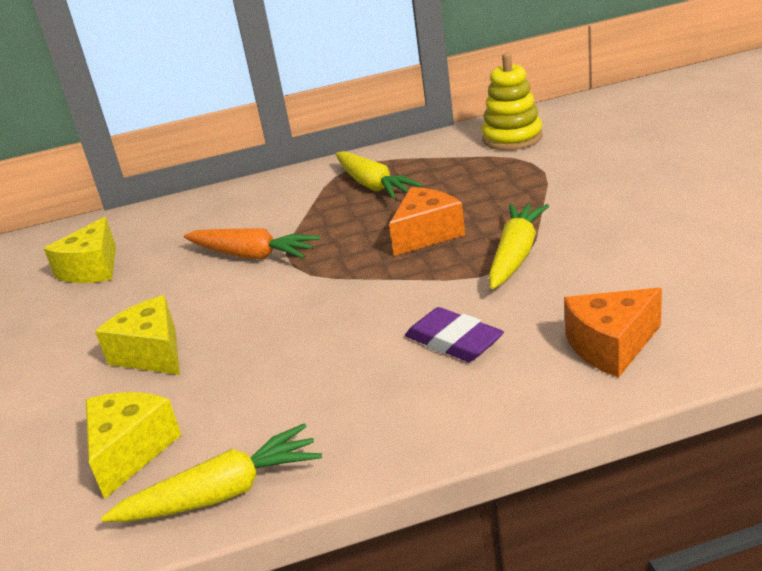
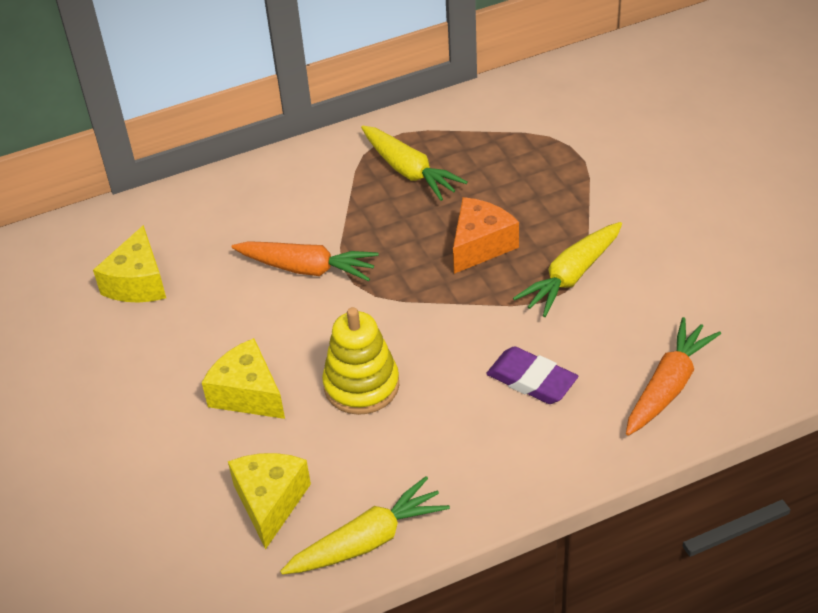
camera: 10 degrees left, 15 degrees up
yellow stacking toy [481,53,543,150] -> yellow stacking toy moved to [322,307,399,415]
yellow carrot [488,203,549,289] -> yellow carrot turned 150 degrees counterclockwise [513,222,622,317]
orange cheese [564,288,662,378] -> orange carrot [626,317,721,436]

